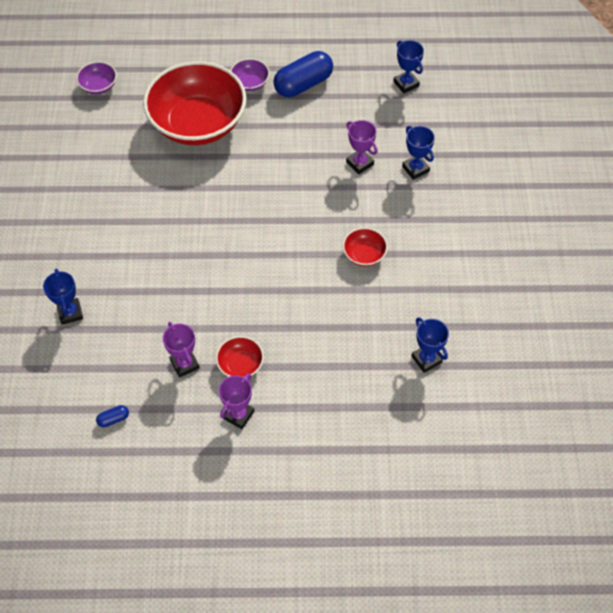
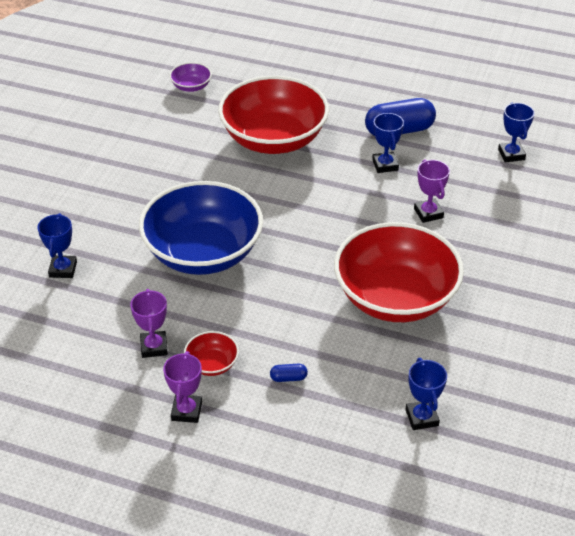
camera: 20 degrees right, 15 degrees down
blue capsule [96,405,129,427] -> blue capsule moved to [270,363,308,382]
purple trophy [219,373,254,429] -> purple trophy turned 45 degrees counterclockwise [163,351,202,423]
purple bowl [230,58,270,91] -> none
red bowl [343,228,388,266] -> red bowl [334,222,464,322], size x2.45
blue trophy [402,126,435,180] -> blue trophy moved to [372,113,404,173]
none -> blue bowl [139,181,263,275]

